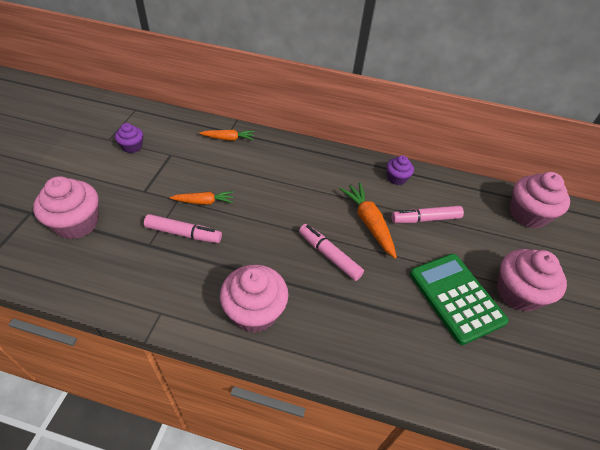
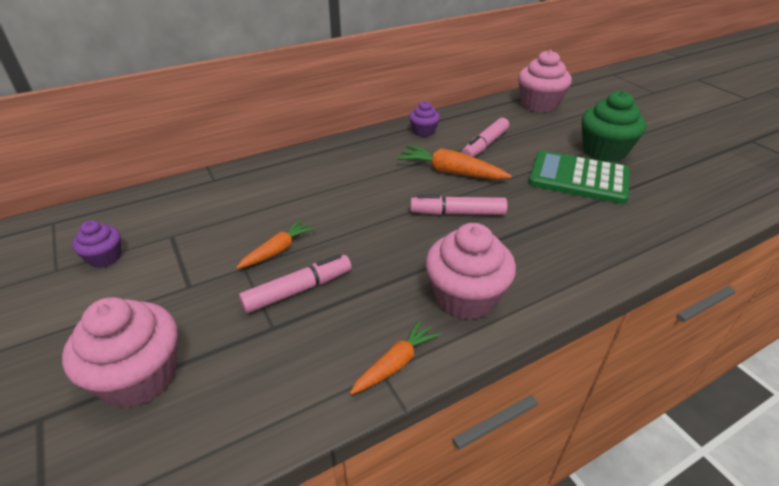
camera: 40 degrees left, 10 degrees down
orange carrot [199,130,255,141] -> orange carrot moved to [350,320,441,395]
pink cupcake [497,249,567,312] -> green cupcake [581,90,646,162]

